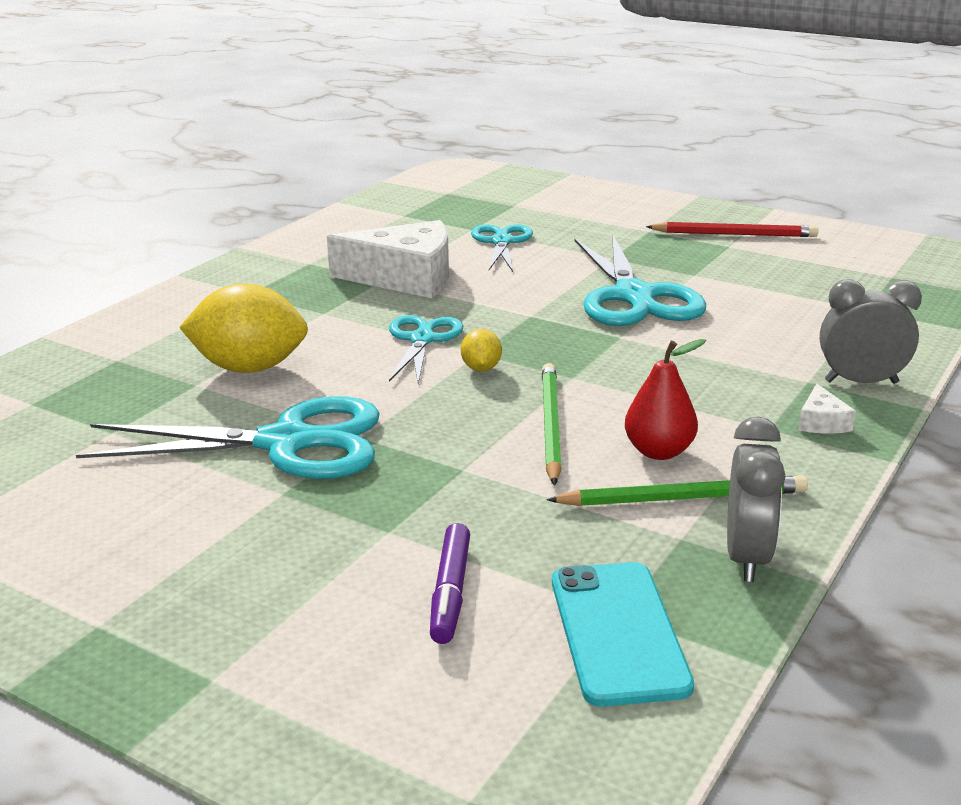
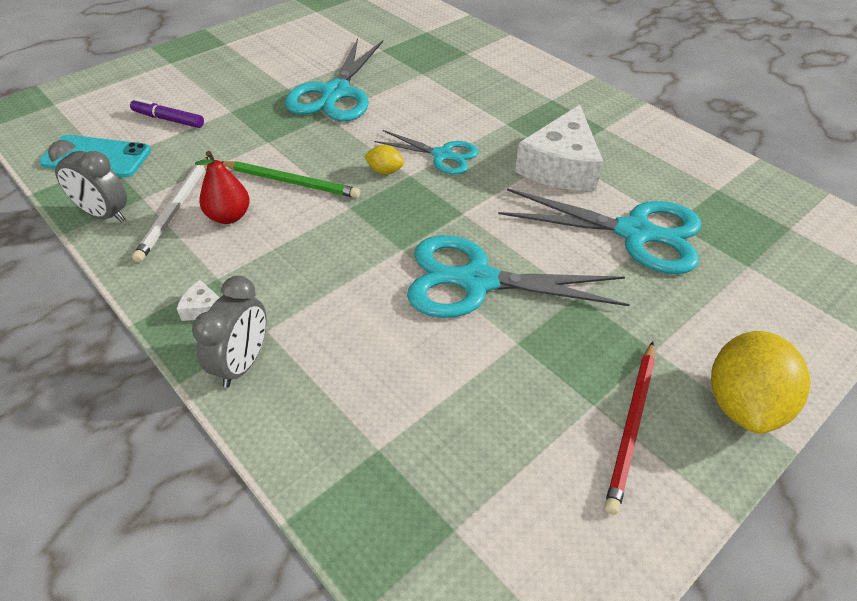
camera: 105 degrees right, 20 degrees up
yellow lemon [179,283,308,373] -> yellow lemon moved to [711,331,810,434]
turquoise scissors [471,225,533,272] -> turquoise scissors [498,188,701,274], size x1.70
green pencil [547,475,808,506] -> white pencil [132,157,208,262]

